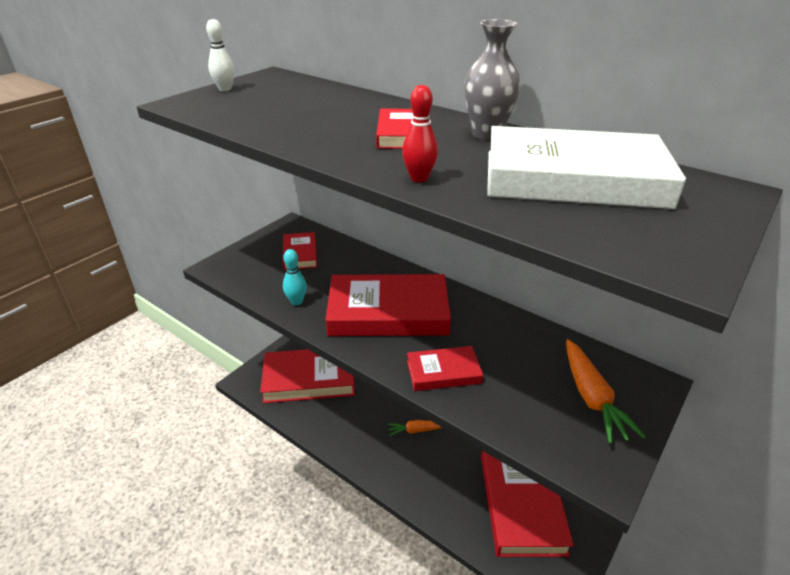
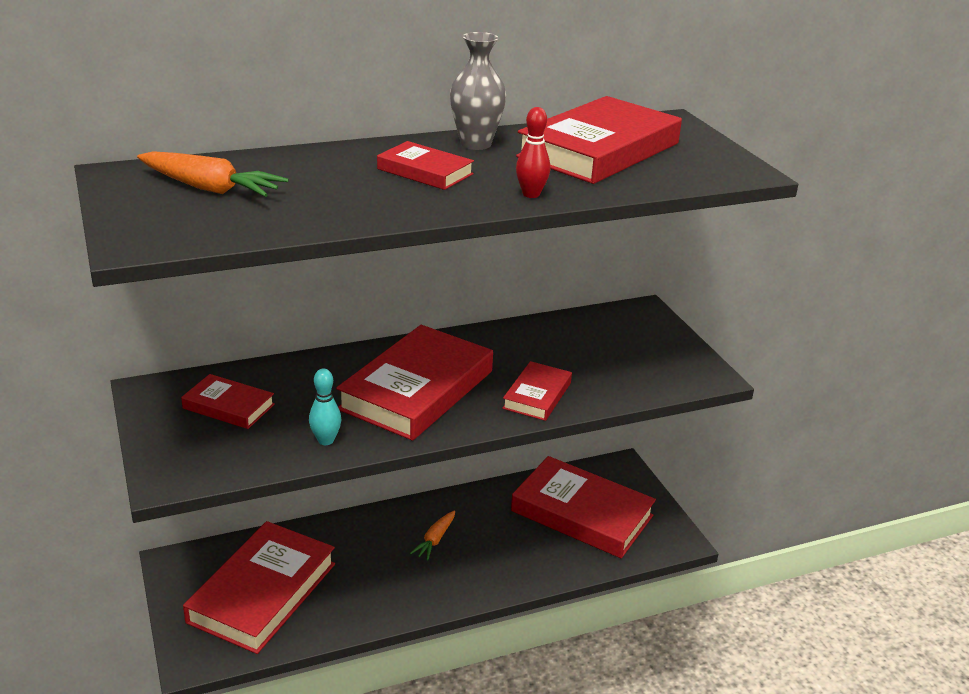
camera: 60 degrees left, 5 degrees down
white bowling pin [206,19,234,91] -> none
white book [487,126,686,209] -> red book [516,96,682,184]
orange carrot [566,339,646,444] -> orange carrot moved to [137,151,289,197]

